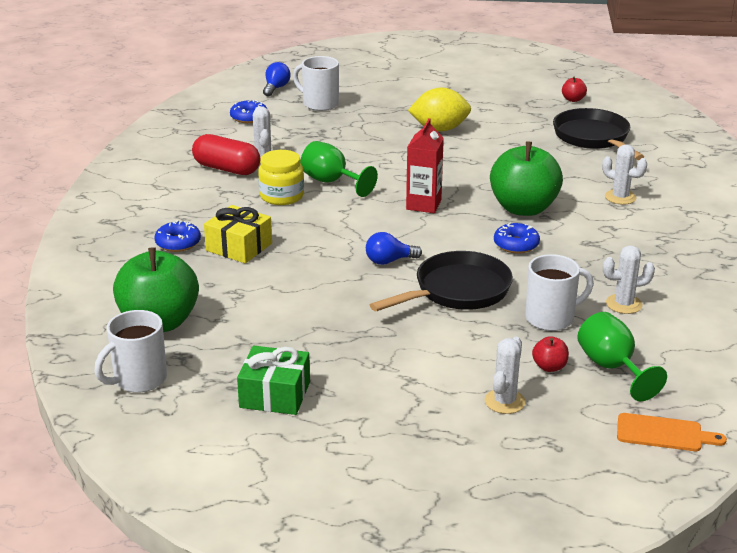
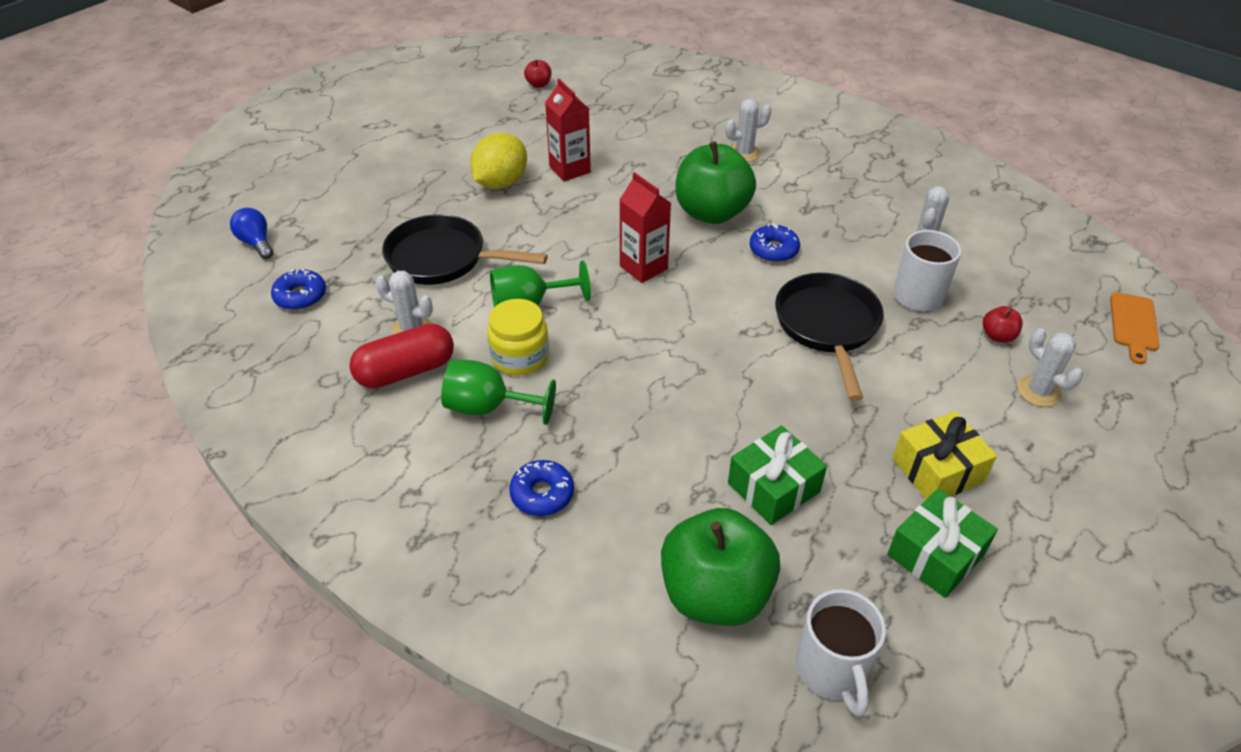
camera: 55 degrees left, 15 degrees up
yellow gift [204,205,272,263] -> yellow gift moved to [892,411,997,499]
white mug [293,56,339,111] -> none
blue light bulb [366,232,422,265] -> none
black pan [553,108,644,160] -> black pan moved to [382,214,548,285]
green goblet [577,312,667,401] -> green goblet moved to [441,359,556,425]
orange cutting board [617,413,727,451] -> orange cutting board turned 150 degrees clockwise [1110,292,1159,364]
none -> red carton [545,79,591,182]
none -> green gift [728,426,827,525]

